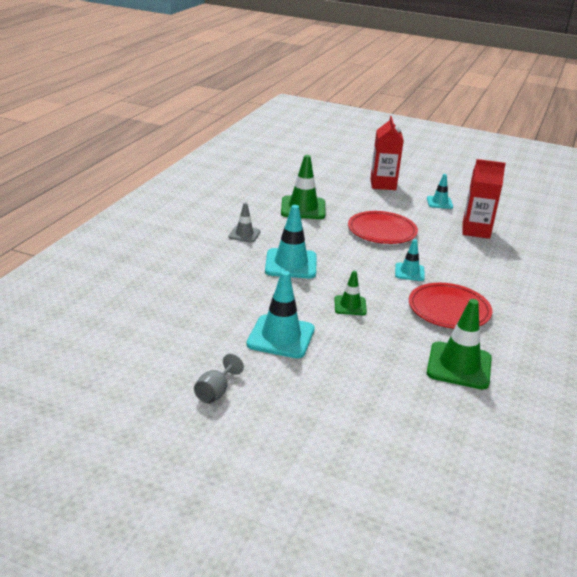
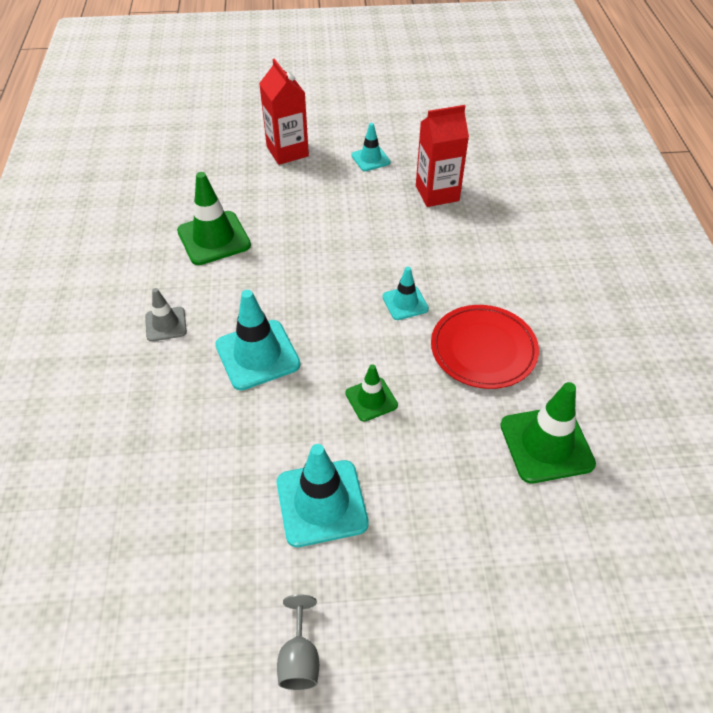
camera: 25 degrees left, 20 degrees up
red plate [348,211,418,244] -> none

